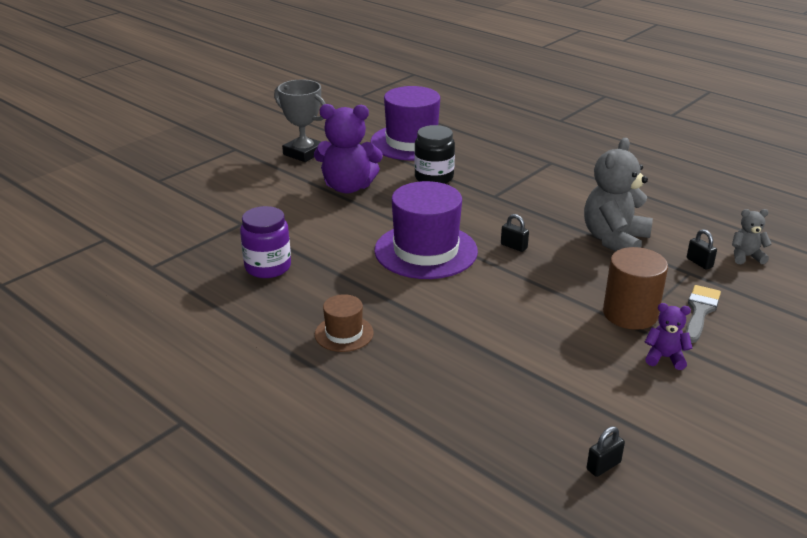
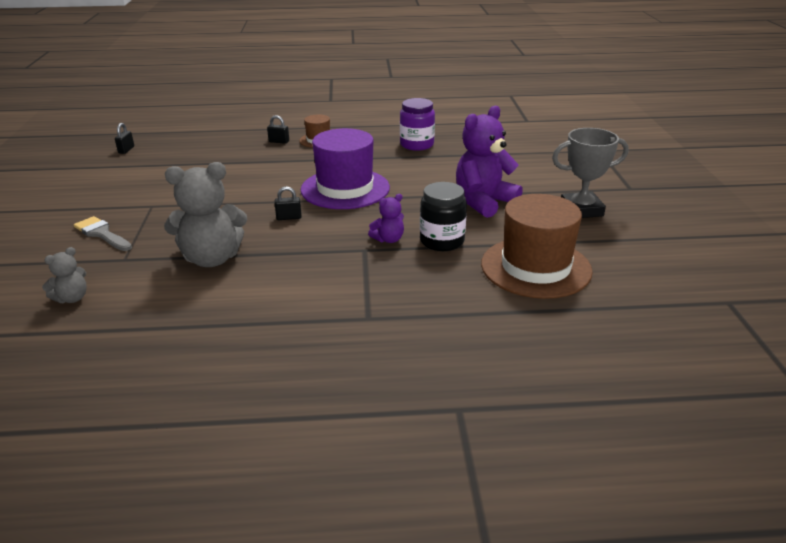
camera: 135 degrees right, 0 degrees up
purple hat [370,86,440,161] -> brown hat [481,194,593,299]
grey teddy bear [584,138,653,251] -> grey teddy bear turned 90 degrees clockwise [164,162,247,267]
brown cylinder [603,247,668,330] -> none
purple teddy bear [645,303,692,370] -> purple teddy bear moved to [368,194,404,243]
grey brush [686,285,721,343] -> grey brush turned 150 degrees clockwise [74,216,132,251]
black padlock [687,229,717,270] -> black padlock moved to [267,115,289,144]

